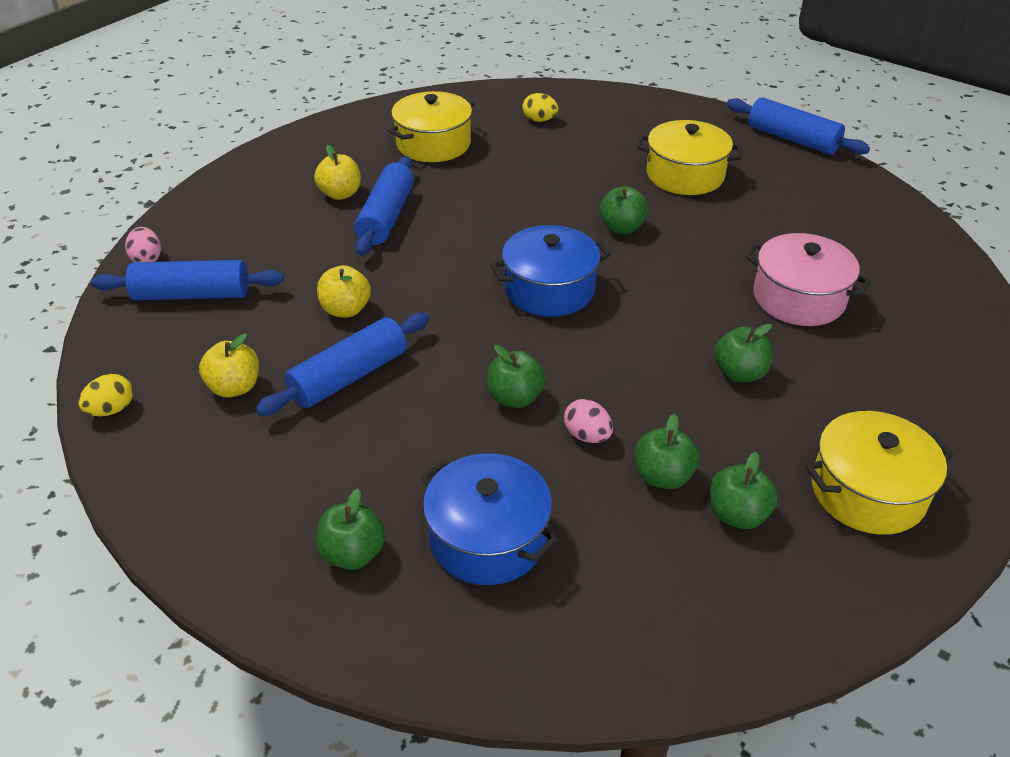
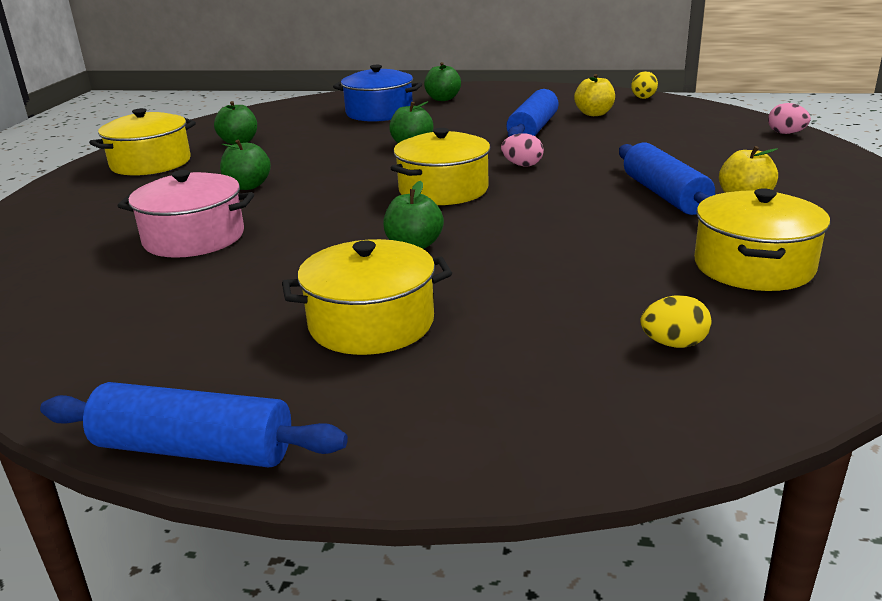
camera: 155 degrees right, 15 degrees down
blue rolling pin [91,260,284,300] -> none
yellow apple [317,265,371,317] -> none
blue pot [490,225,611,317] -> yellow pot [391,128,490,205]
pink egg [564,399,613,443] -> pink egg moved to [501,133,544,167]
green apple [635,414,699,489] -> none

